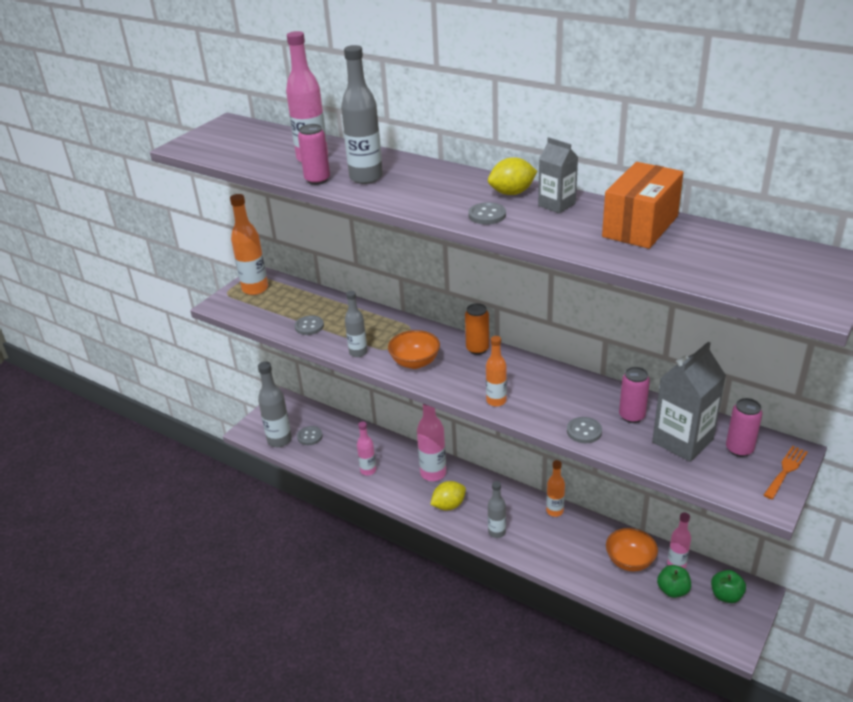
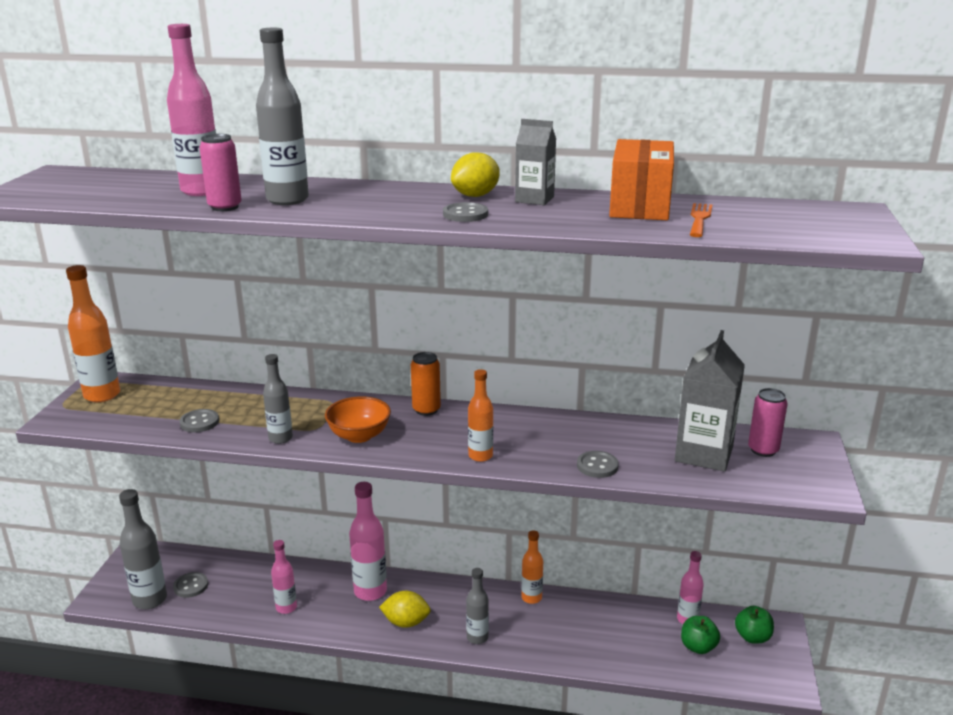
camera: 25 degrees left, 10 degrees down
yellow lemon [430,481,466,510] -> yellow lemon turned 60 degrees clockwise [379,591,431,628]
orange bowl [606,528,658,572] -> none
pink can [619,367,650,423] -> none
orange fork [764,446,808,499] -> orange fork moved to [690,203,712,237]

